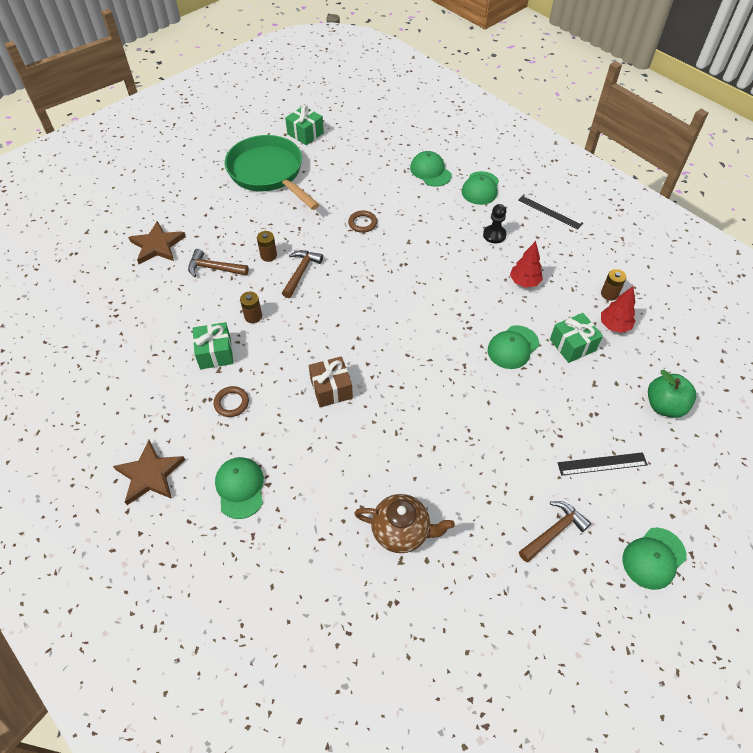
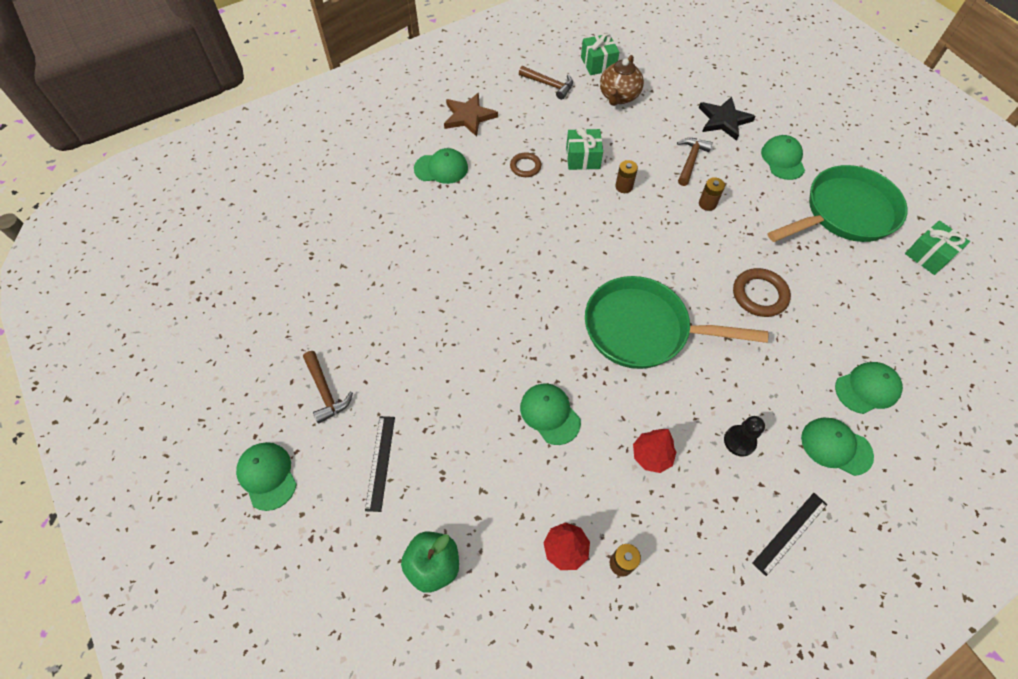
camera: 100 degrees right, 5 degrees up
brown star [128,221,186,264] -> black star [699,97,756,141]
brown hammer [282,250,323,298] -> brown hammer moved to [519,66,573,100]
brown gift [309,356,353,407] -> none
brown ring [348,210,377,233] -> brown ring [733,268,791,317], size x1.57
brown teapot [354,494,455,553] -> brown teapot moved to [600,55,644,106]
green gift [550,313,603,363] -> green gift moved to [581,33,619,75]
none -> green pan [585,276,768,369]
none -> green cap [761,135,805,180]

